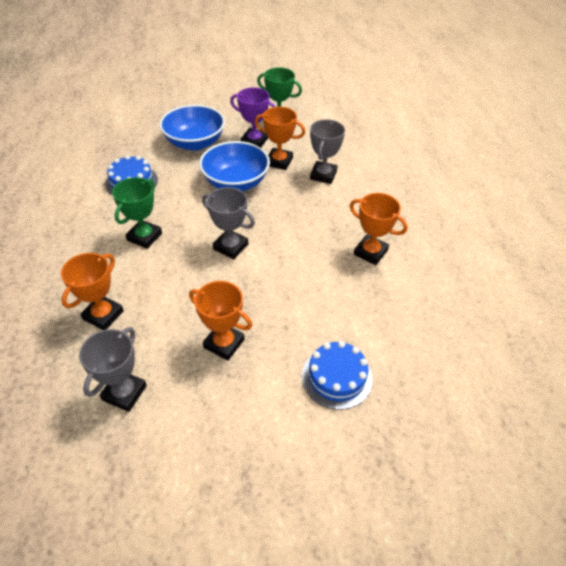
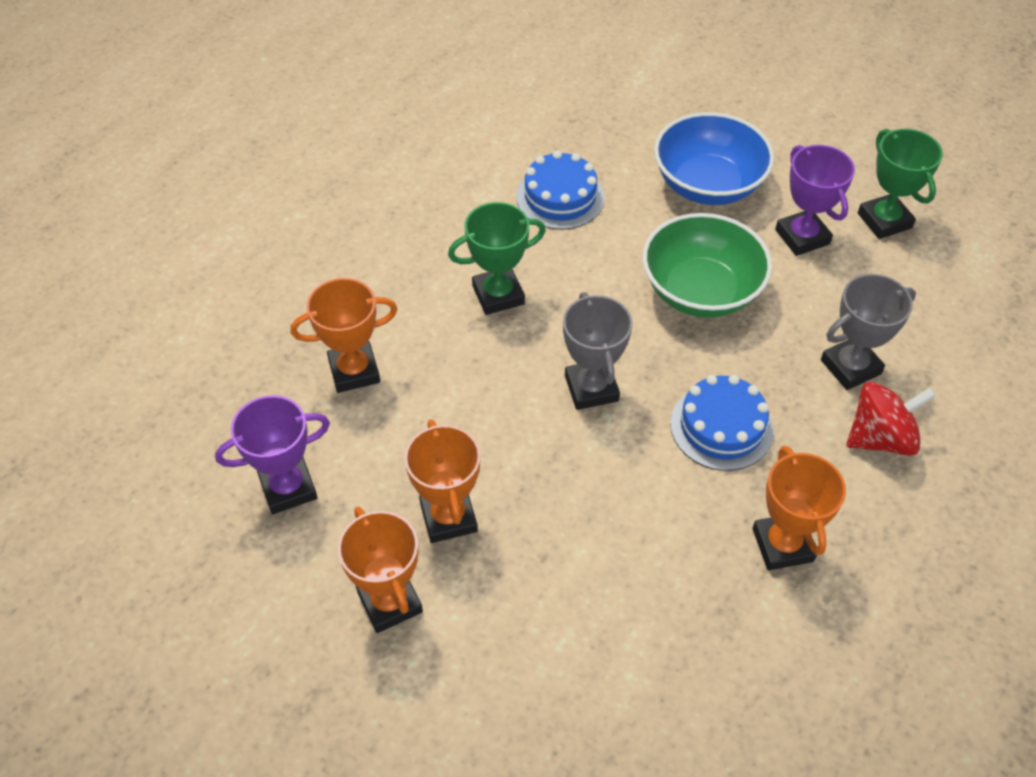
camera: 45 degrees right, 5 degrees up
grey trophy [79,327,147,412] -> purple trophy [215,395,330,514]
blue bowl [199,141,270,191] -> green bowl [642,213,772,318]
orange trophy [255,107,305,170] -> orange trophy moved to [338,507,423,633]
blue cake [302,341,373,410] -> blue cake moved to [670,375,774,471]
none -> red spinning top [846,382,936,456]

